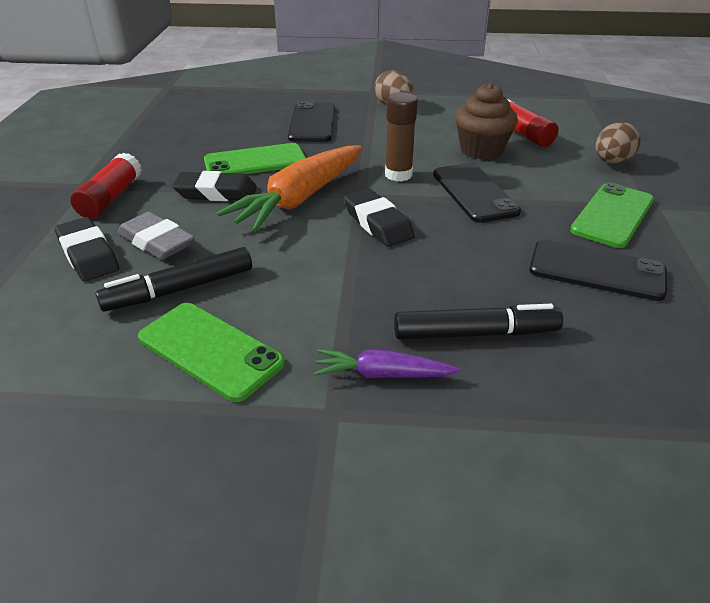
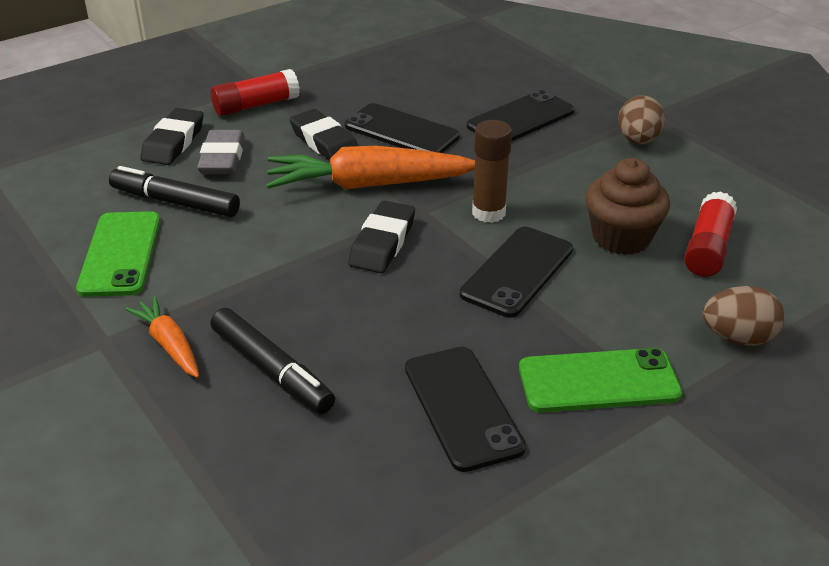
camera: 50 degrees right, 0 degrees up
green phone [204,143,306,174] -> black phone [345,103,460,153]
purple carrot [314,349,460,378] -> orange carrot [125,296,199,378]

